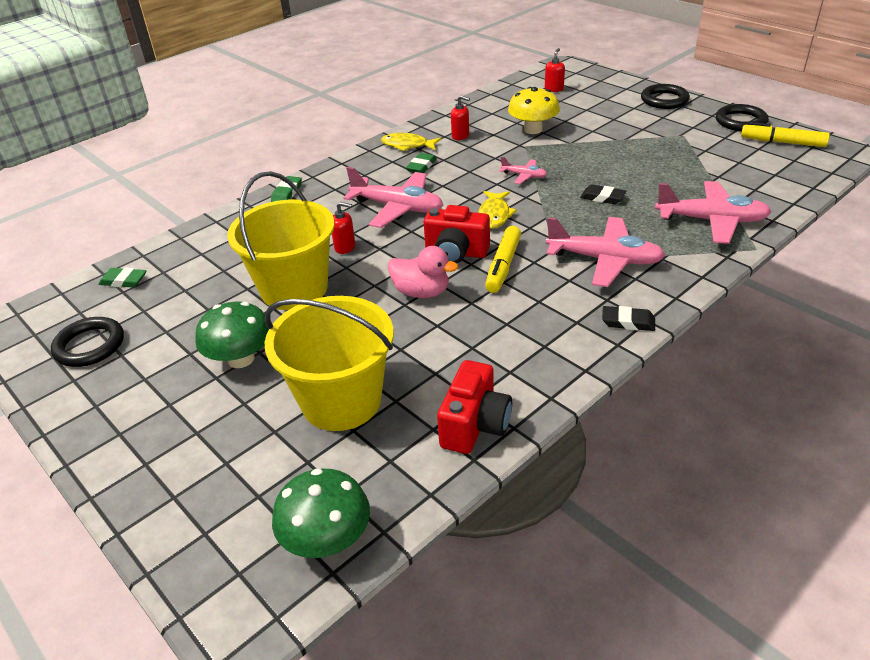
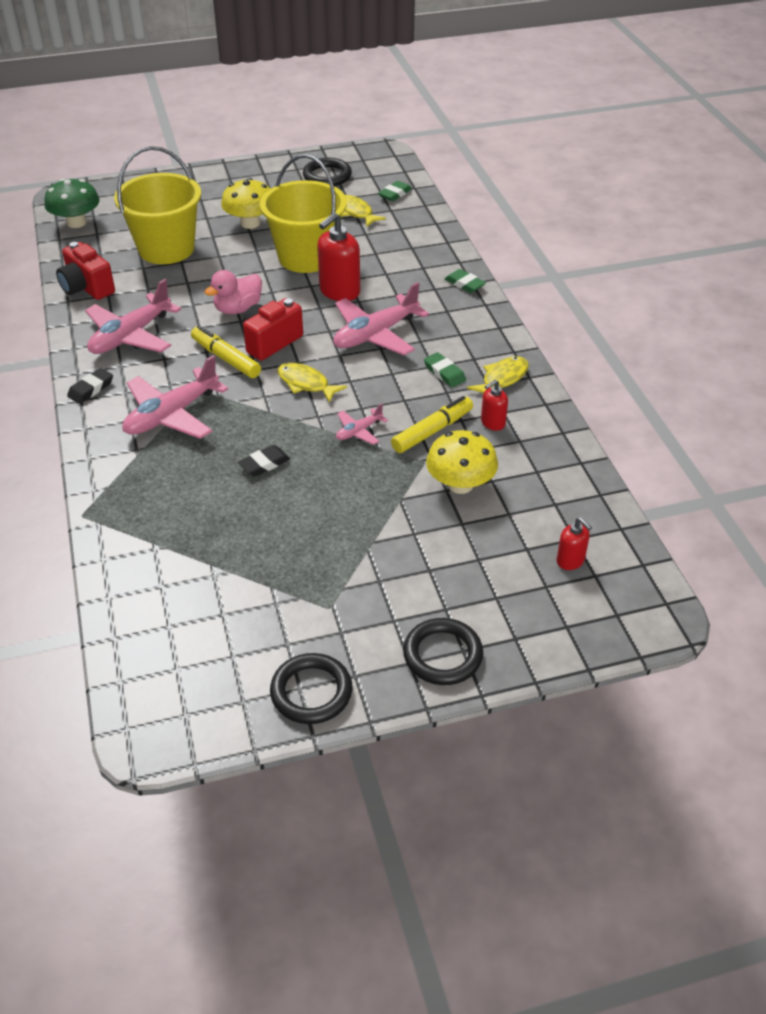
camera: 115 degrees right, 5 degrees up
green mushroom [195,302,269,368] -> yellow mushroom [221,178,270,229]
red soap dispenser [332,202,355,254] -> red soap dispenser [317,212,360,301], size x1.84
pink plane [655,181,771,244] -> pink plane moved to [85,279,181,354]
yellow marker [741,122,830,147] -> yellow marker moved to [391,396,473,453]
none -> yellow fish [342,195,386,227]

